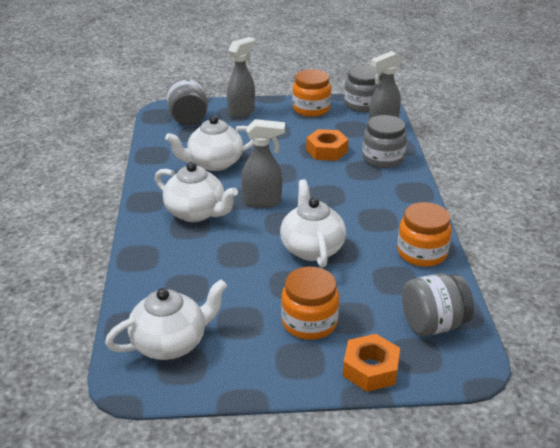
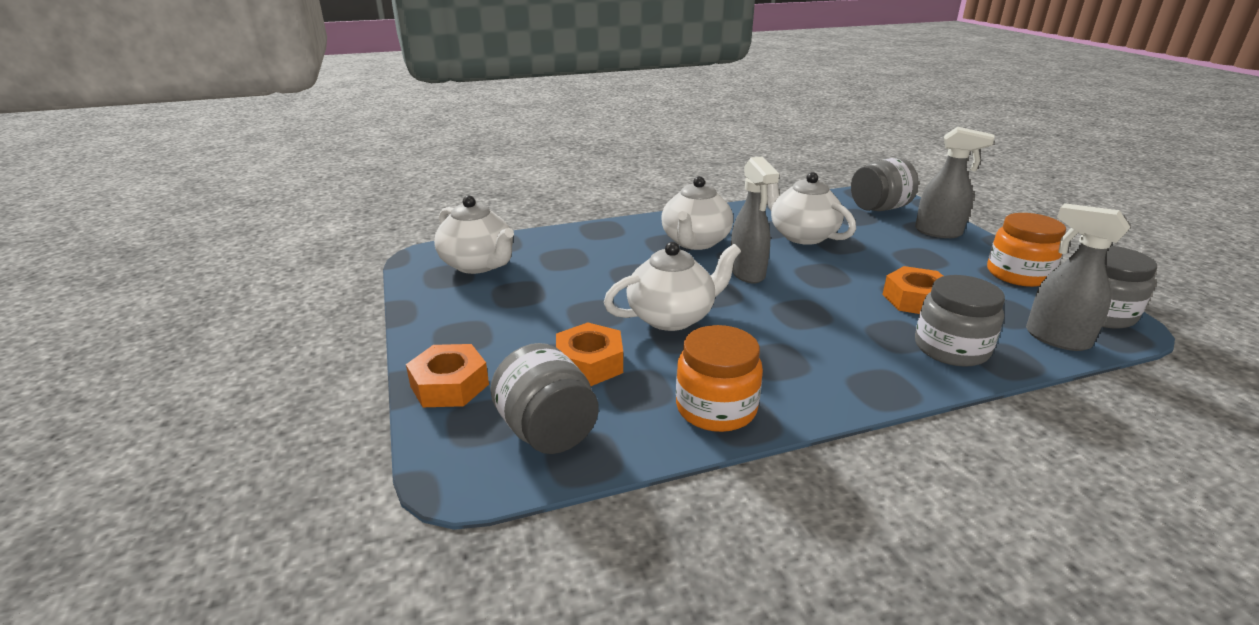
camera: 75 degrees right, 5 degrees down
orange jar [281,267,339,340] -> none
none -> orange nut [556,322,623,386]

